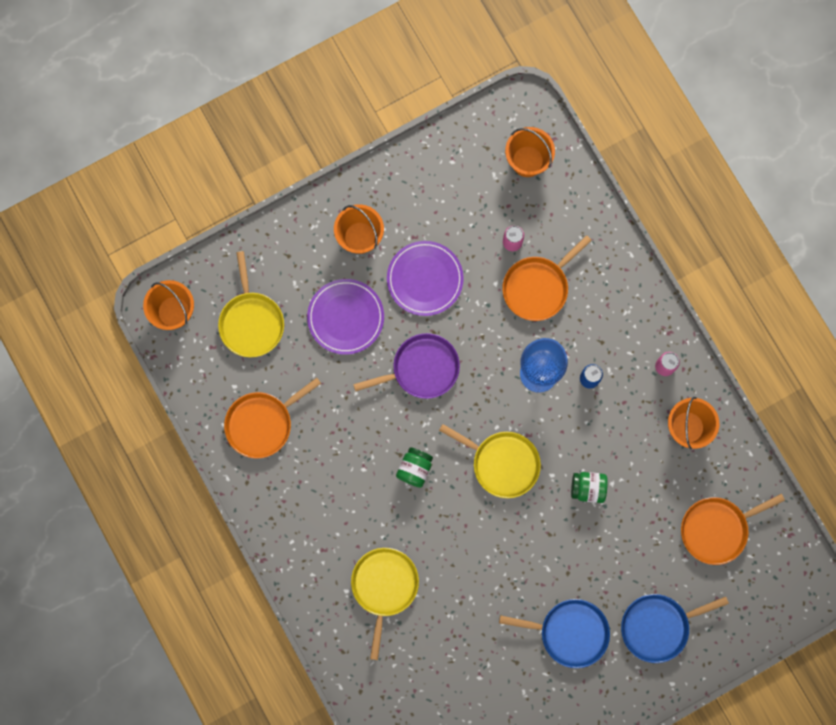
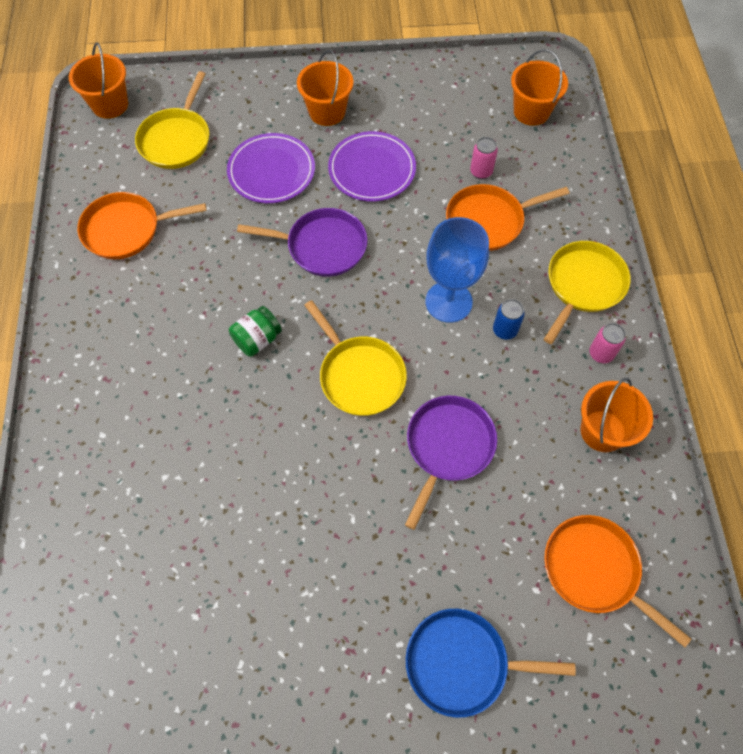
camera: 25 degrees right, 15 degrees down
yellow pan [351,548,419,660] -> yellow pan moved to [544,241,631,344]
blue pan [499,599,610,668] -> none
green jar [571,472,608,503] -> purple pan [405,396,497,530]
orange pan [681,494,785,565] -> orange pan turned 45 degrees clockwise [544,515,691,647]

